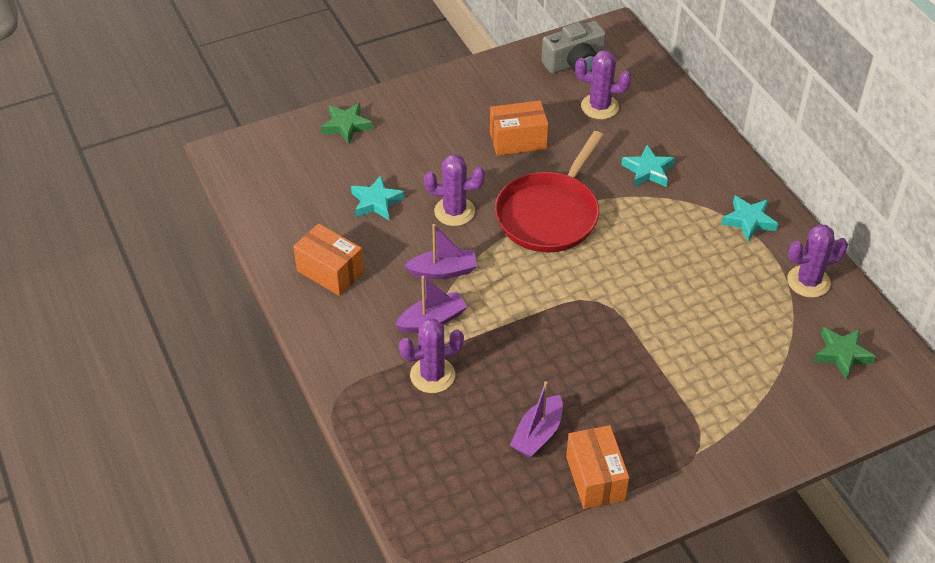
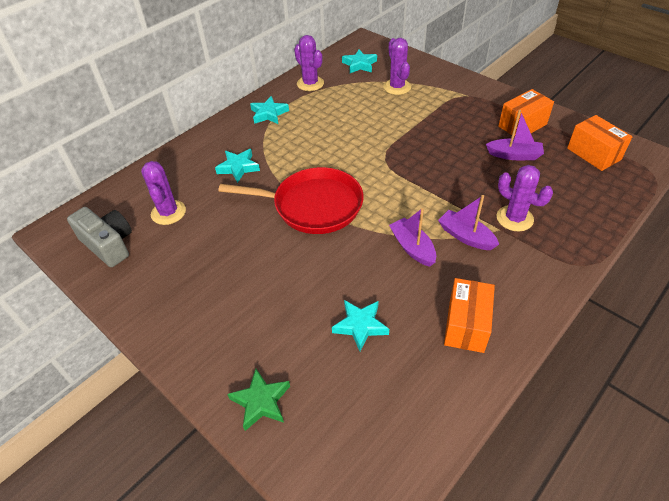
camera: 110 degrees left, 0 degrees up
purple cactus [424,154,485,226] -> purple cactus moved to [383,38,411,95]
orange box [490,101,548,156] -> orange box moved to [567,115,633,171]
green star [814,327,876,380] -> turquoise star [342,49,377,73]

